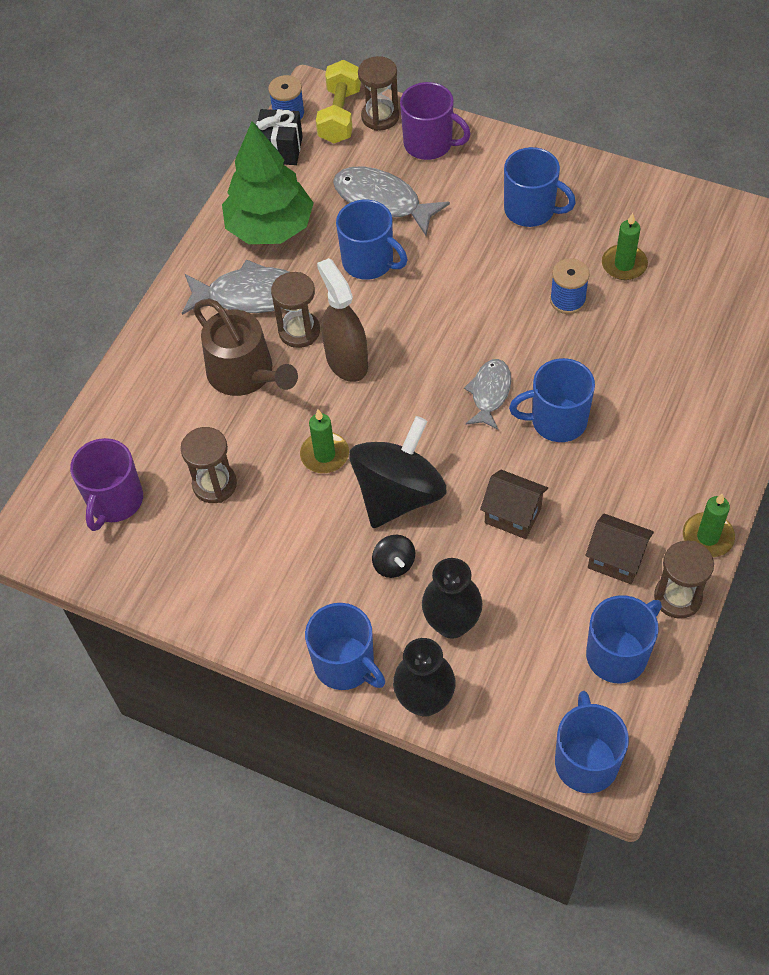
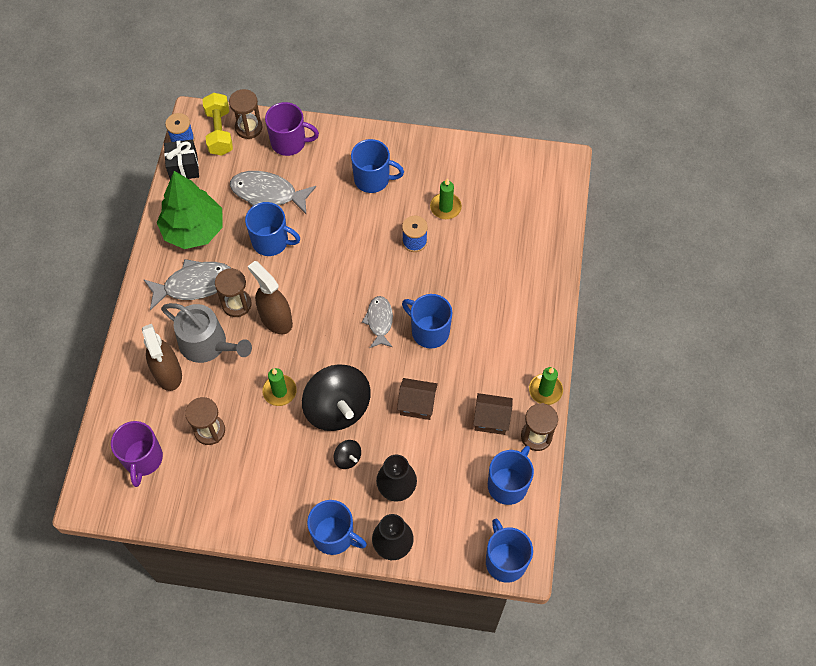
camera: 20 degrees left, 5 degrees up
brown watering can [193,299,298,396] -> grey watering can [161,303,252,363]
black spinning top [349,416,446,528] -> black spinning top turned 135 degrees clockwise [302,364,371,431]
blue mug [509,358,595,442] -> blue mug turned 60 degrees clockwise [402,294,452,349]
none -> brown spray bottle [142,324,182,391]

